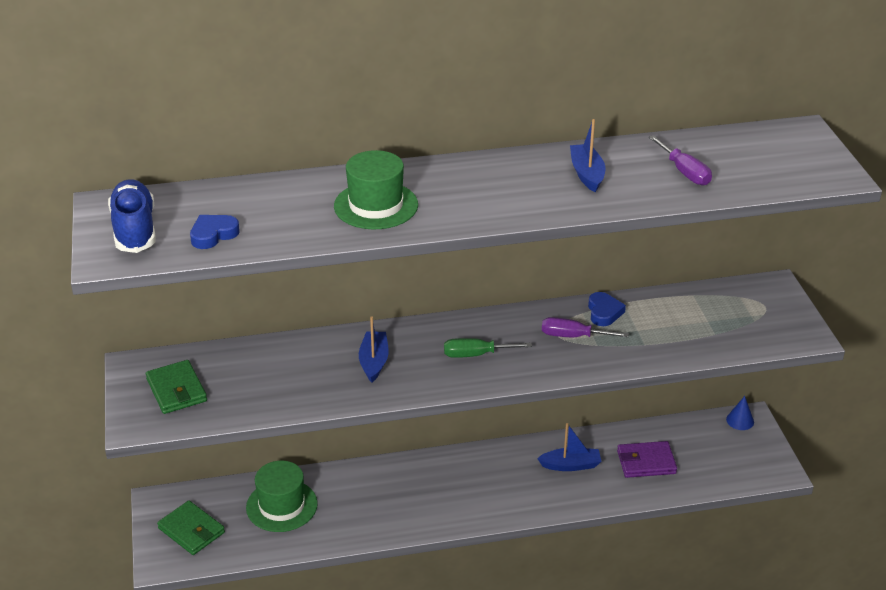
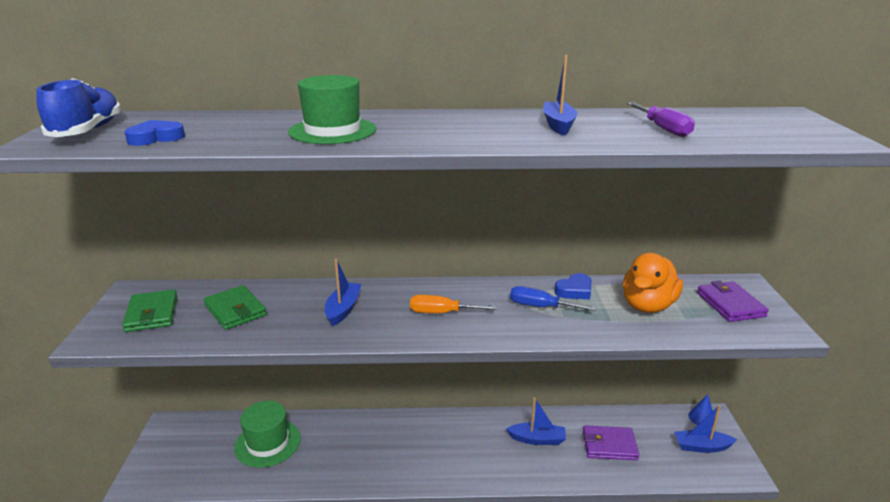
camera: 10 degrees right, 10 degrees down
green wallet [157,500,225,555] -> green wallet moved to [204,285,267,330]
green screwdriver [444,338,532,358] -> orange screwdriver [410,295,497,313]
purple screwdriver [542,317,629,338] -> blue screwdriver [510,286,596,311]
blue heart [588,292,626,326] -> blue heart turned 45 degrees clockwise [554,273,591,299]
none -> orange duck [623,253,683,313]
none -> blue boat [674,405,737,453]
none -> purple wallet [697,281,769,322]

